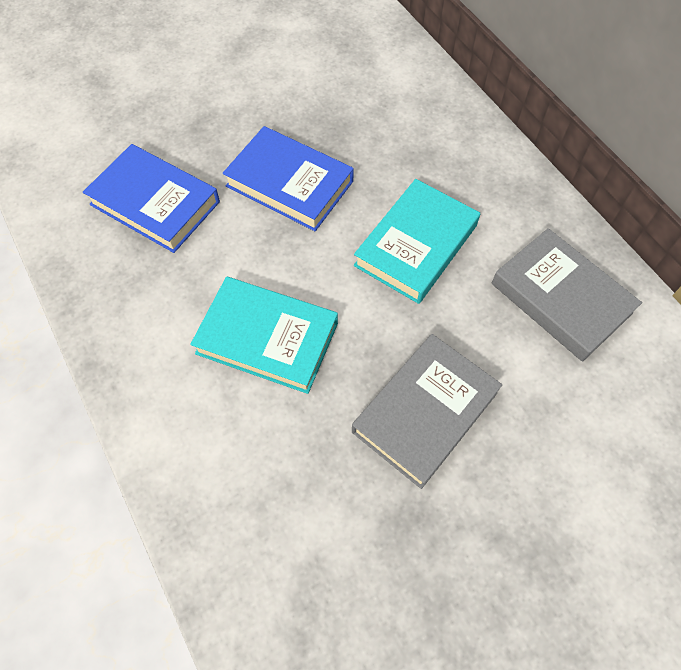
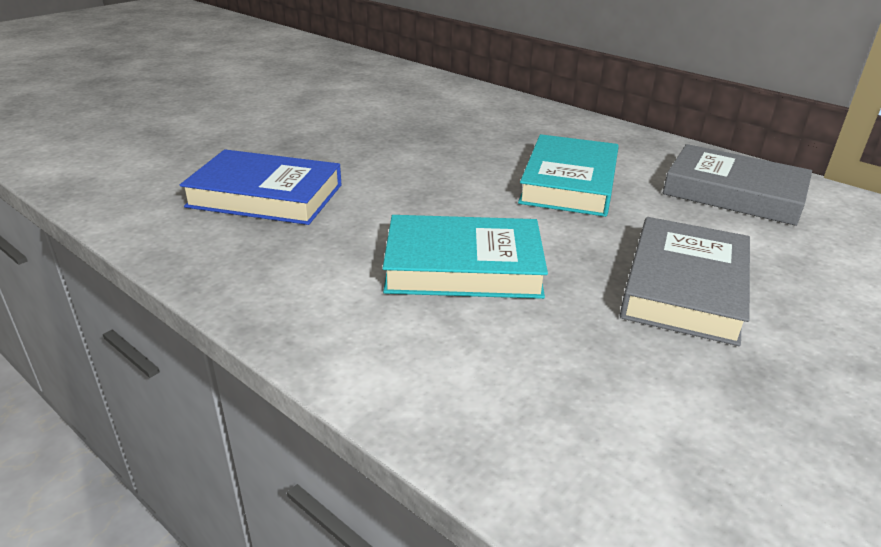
camera: 20 degrees left, 30 degrees down
blue book [223,126,354,231] -> none

